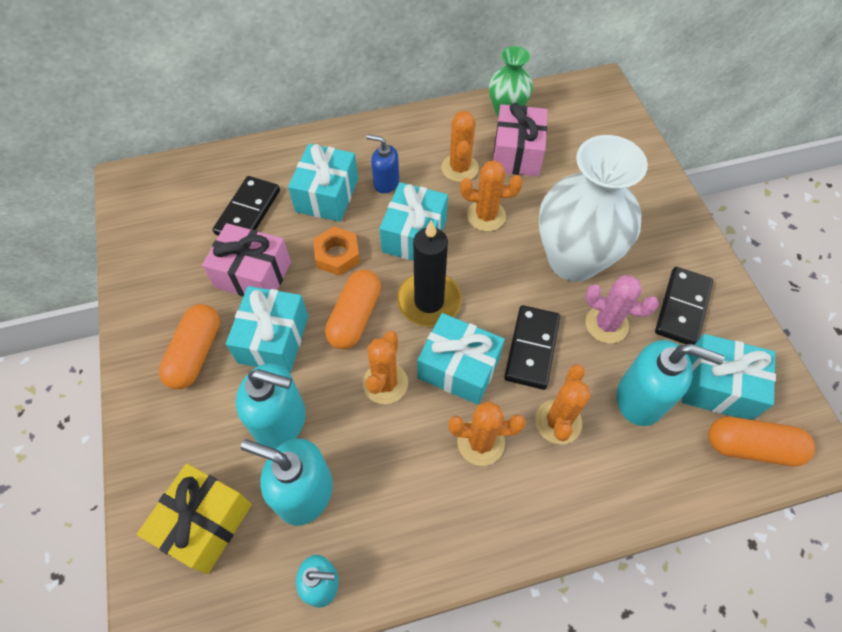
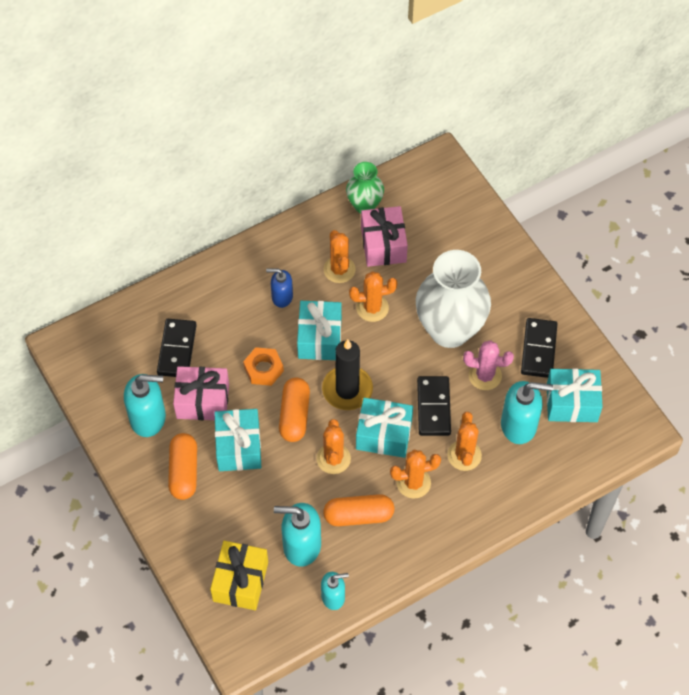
camera: 15 degrees left, 0 degrees up
turquoise soap dispenser [236,363,306,449] -> turquoise soap dispenser moved to [124,374,166,437]
turquoise gift [288,144,358,222] -> none
orange capsule [708,417,815,466] -> orange capsule moved to [323,494,394,526]

